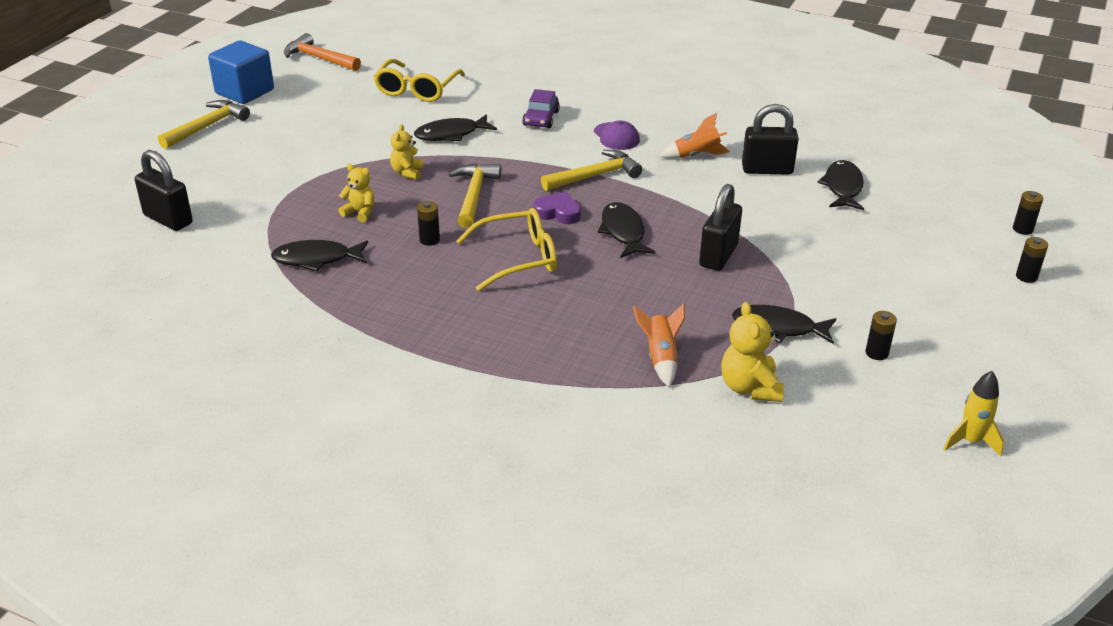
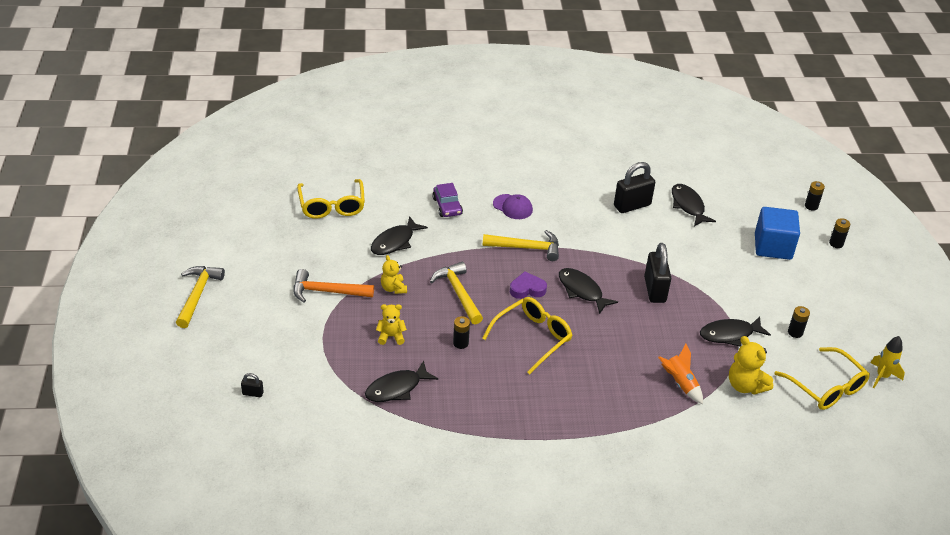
camera: 30 degrees left, 5 degrees up
black padlock [135,150,193,231] -> black padlock [241,373,264,397], size x0.46
blue cube [208,40,274,104] -> blue cube moved to [755,207,800,260]
orange hammer [284,33,361,71] -> orange hammer moved to [293,269,374,302]
yellow hammer [541,150,642,191] -> yellow hammer turned 60 degrees clockwise [482,230,559,261]
orange rocket [660,113,730,159] -> none
none -> yellow glasses [774,347,870,410]

